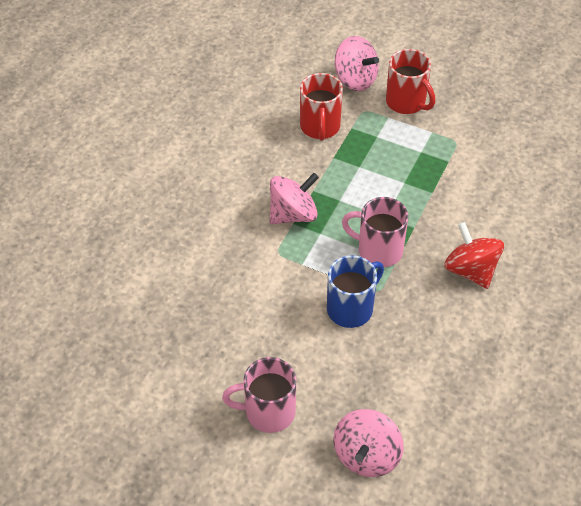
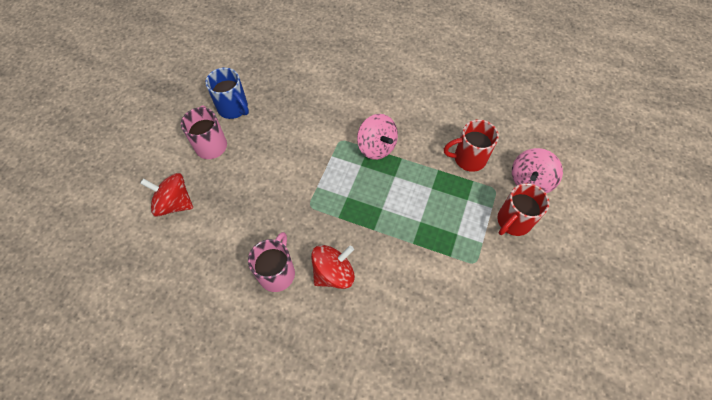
camera: 85 degrees right, 10 degrees up
blue mug [327,255,384,328] -> blue mug moved to [205,68,249,119]
pink spinning top [333,409,404,477] -> red spinning top [140,173,193,217]
pink mug [342,197,409,267] -> pink mug moved to [248,232,295,292]

